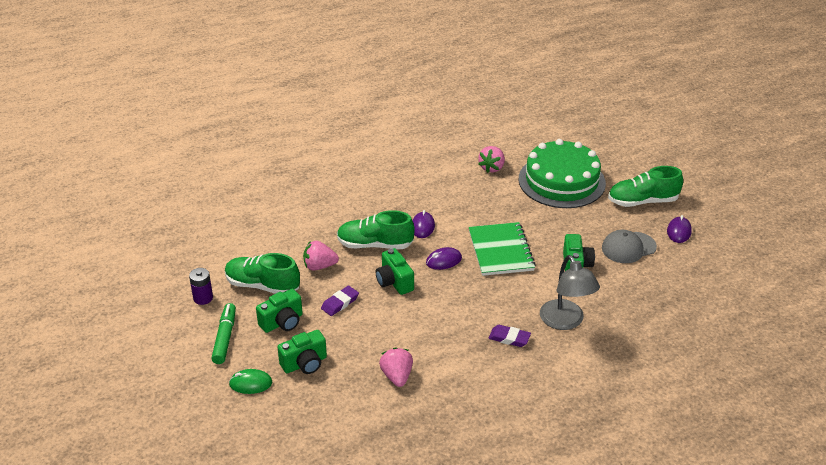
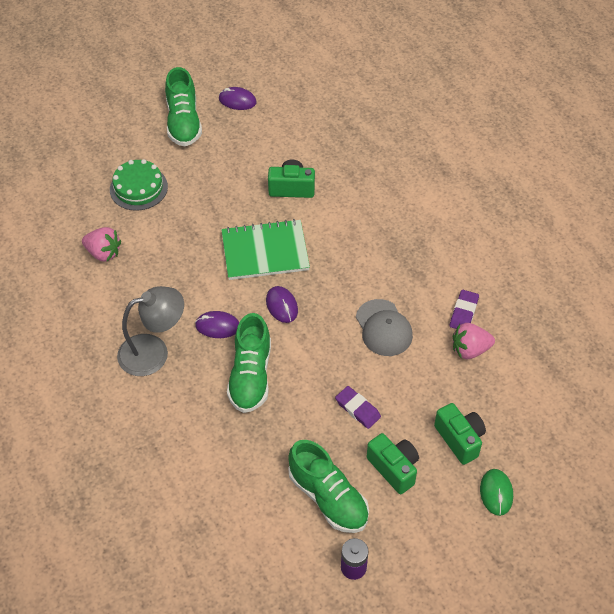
camera: 90 degrees left, 15 degrees up
green marker [211,303,236,364] -> none
green shoe [225,253,300,294] -> green shoe turned 60 degrees counterclockwise [288,440,369,533]
pink strawberry [303,241,339,271] -> none
green camera [376,248,414,295] -> none
purple eraser [489,325,531,347] -> purple eraser moved to [450,290,479,329]
green cake [519,139,606,208] -> green cake [110,159,168,211], size x0.56
grey lamp [540,255,600,330] -> grey lamp moved to [117,286,184,376]
grey cap [602,230,657,263] -> grey cap moved to [356,299,413,356]

